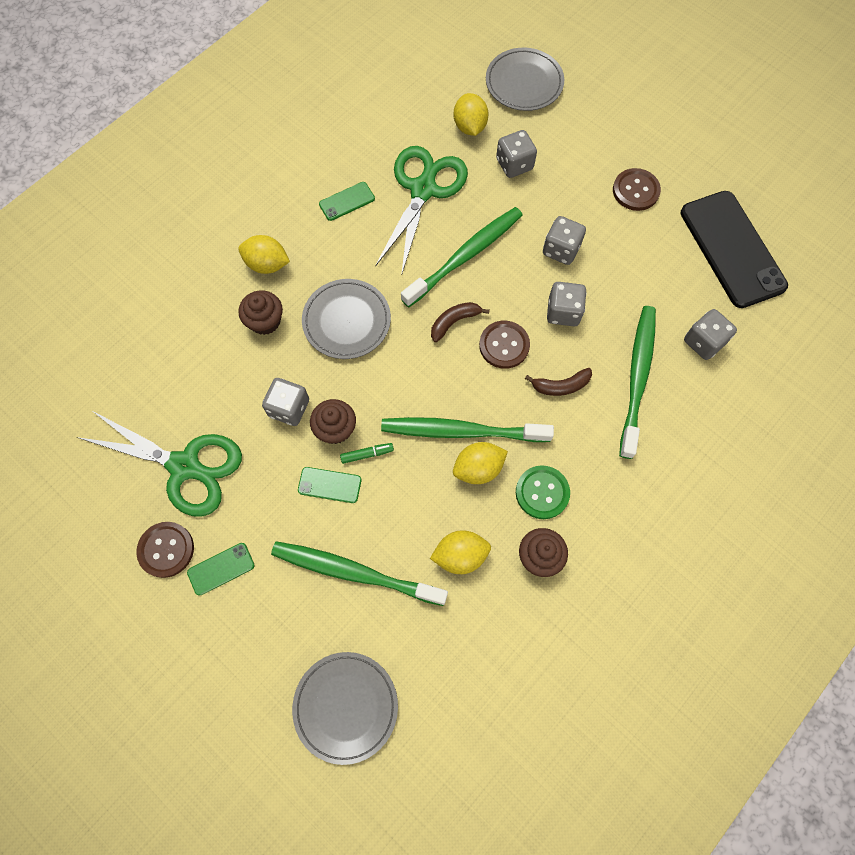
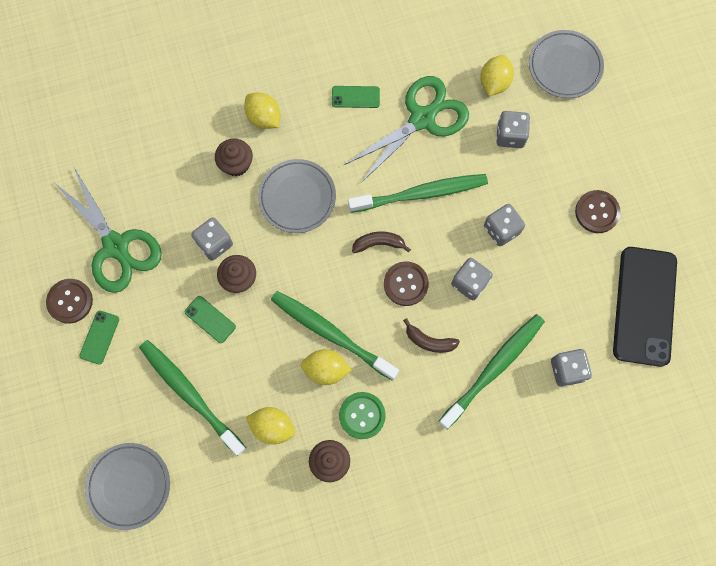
camera: 30 degrees right, 5 degrees up
green phone [187,543,255,595] -> green phone turned 75 degrees counterclockwise [79,311,119,365]
green marker [340,443,394,464] -> none

